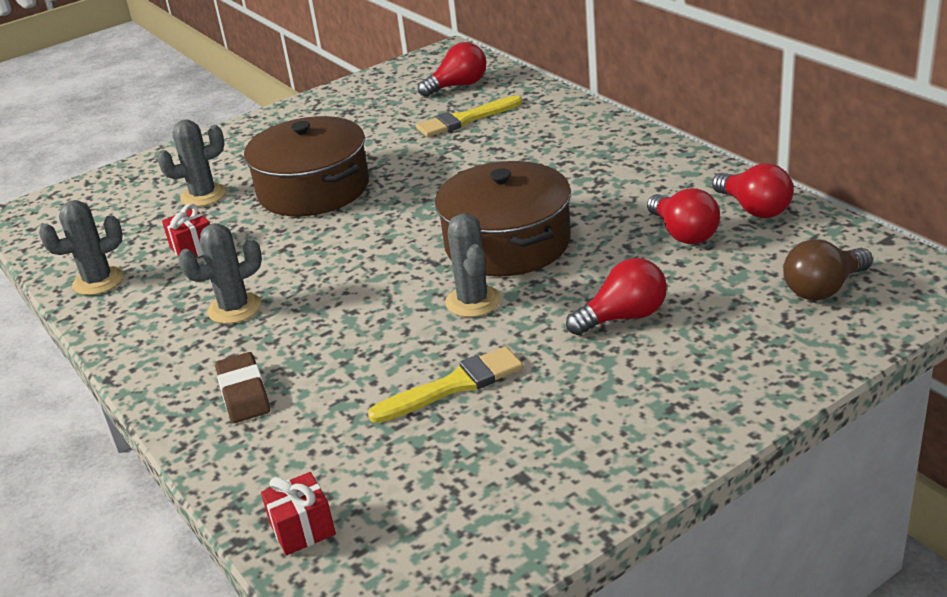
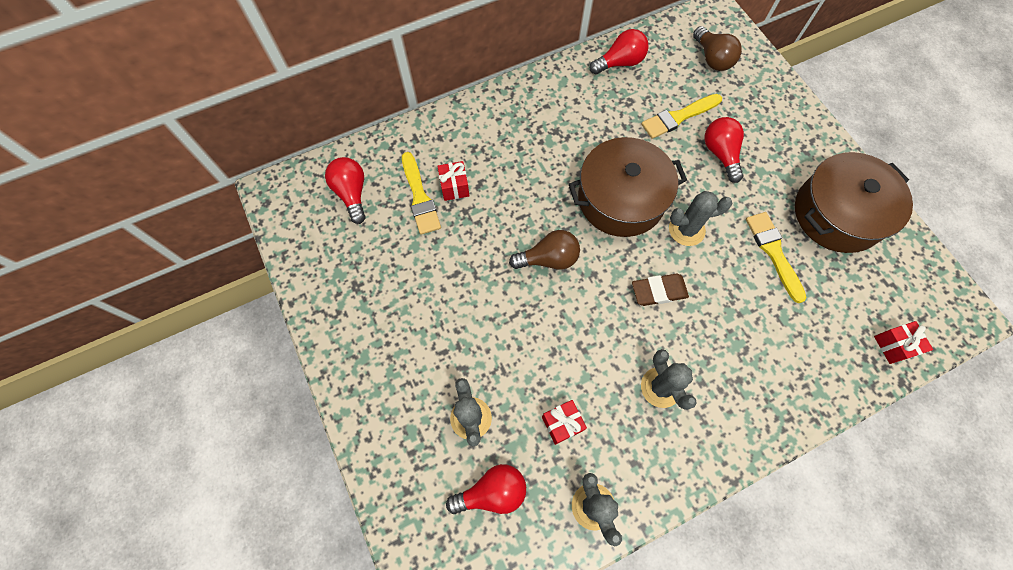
camera: 85 degrees left, 35 degrees up
brown eraser [215,352,270,423] -> brown eraser moved to [632,274,689,306]
brown pot [244,116,369,216] -> brown pot moved to [795,152,913,253]
red light bulb [647,188,720,244] -> red light bulb moved to [446,464,526,514]
none -> red gift [437,161,469,201]
none -> brown light bulb [509,230,580,270]
none -> yellow brush [641,94,722,139]

